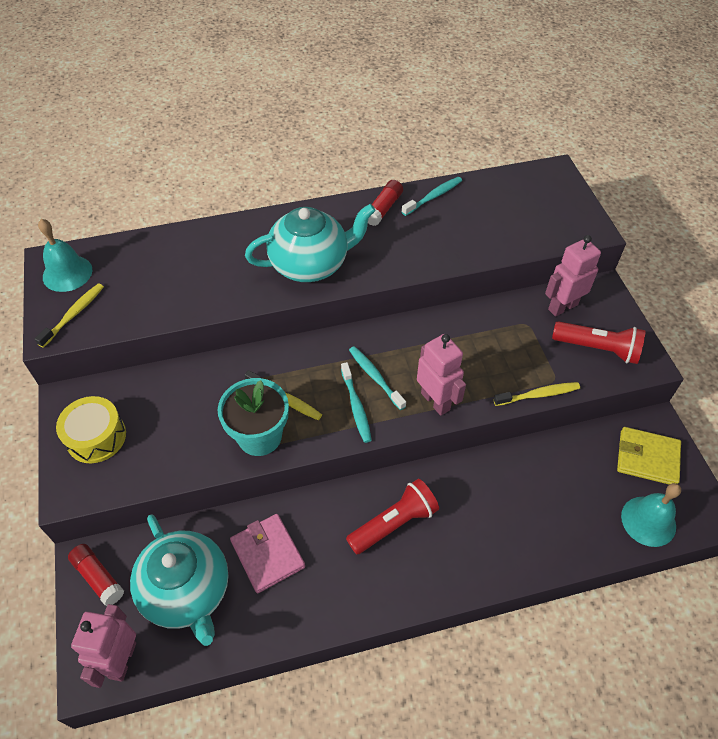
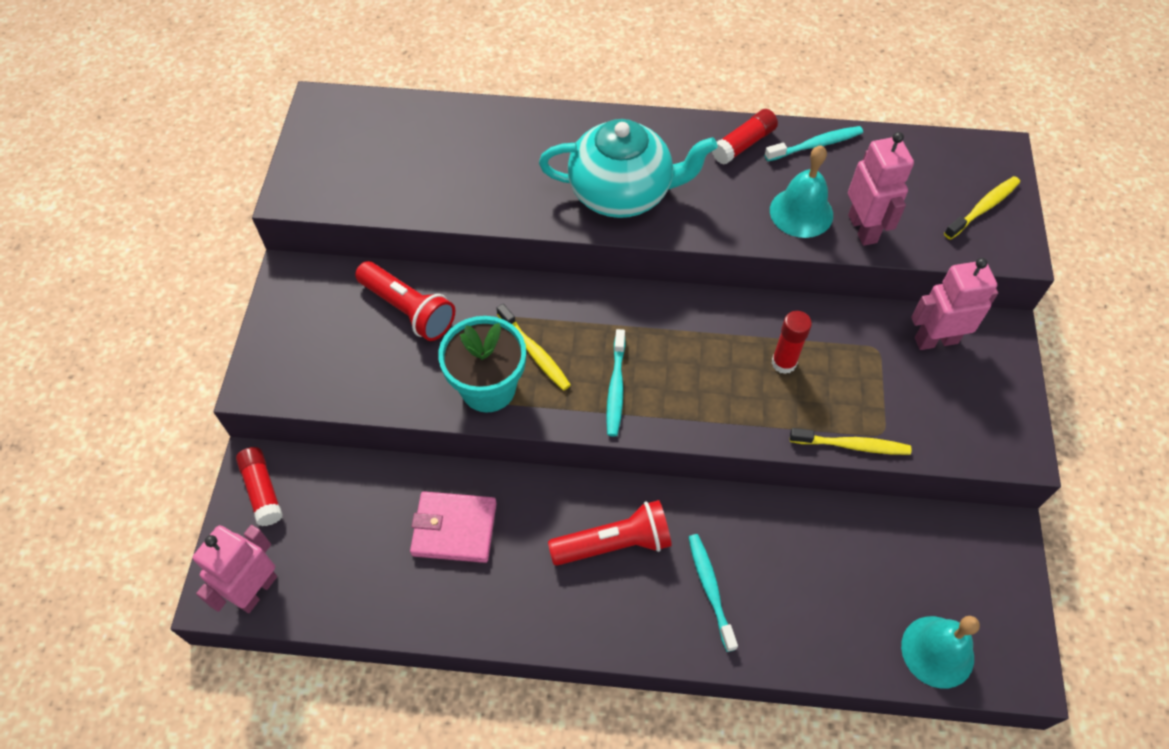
camera: 20 degrees right, 5 degrees up
yellow toothbrush [35,283,104,348] -> yellow toothbrush moved to [944,176,1020,240]
turquoise bell [38,219,92,292] -> turquoise bell moved to [770,145,833,238]
yellow drum [56,396,126,463] -> none
turquoise teapot [130,514,228,646] -> none
pink wallet [230,514,305,593] -> pink wallet turned 75 degrees counterclockwise [410,491,497,563]
turquoise toothbrush [349,346,406,410] -> turquoise toothbrush moved to [688,534,738,652]
pink robot [417,334,466,416] -> pink robot moved to [848,132,914,246]
red flashlight [552,321,645,364] -> red flashlight moved to [355,261,455,341]
yellow wallet [617,427,681,485] -> none
none -> red glue stick [772,311,812,374]

